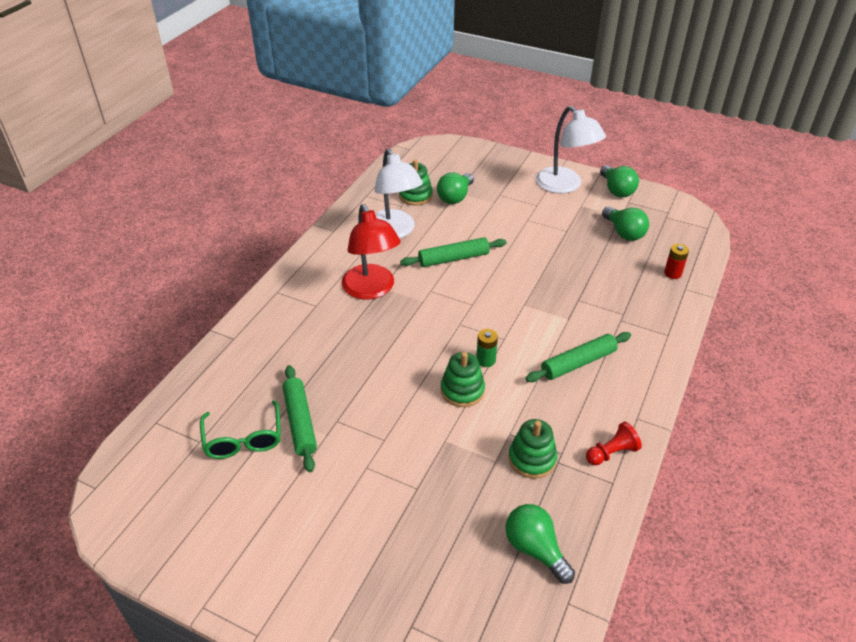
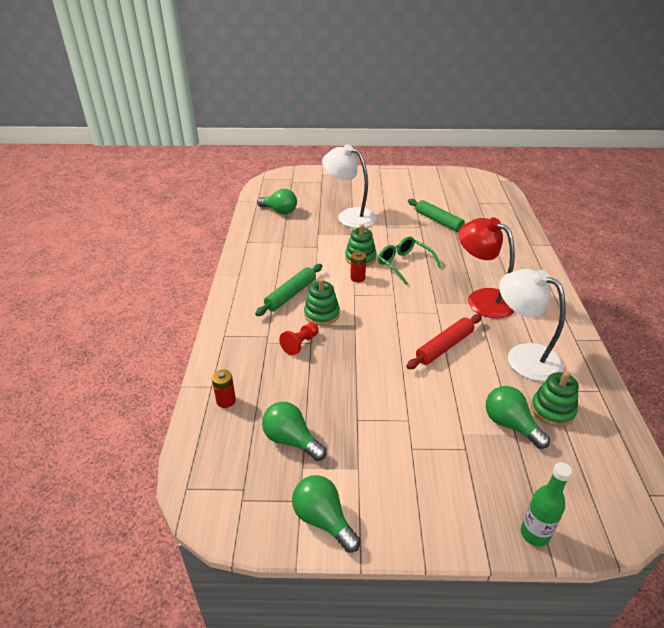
camera: 155 degrees right, 5 degrees down
green glasses [200,400,281,459] -> green glasses moved to [378,237,441,285]
green rolling pin [400,237,506,267] -> red rolling pin [406,314,482,369]
green light bulb [437,173,474,204] -> green light bulb turned 45 degrees counterclockwise [486,386,550,449]
green battery [476,329,498,367] -> red battery [350,251,366,282]
green stacking toy [508,419,557,479] -> green stacking toy moved to [304,278,340,326]
white lamp [536,106,606,194] -> white lamp moved to [322,144,377,228]
red pawn [586,422,642,465] -> red pawn moved to [279,323,319,356]
none -> green bottle [521,462,572,547]

